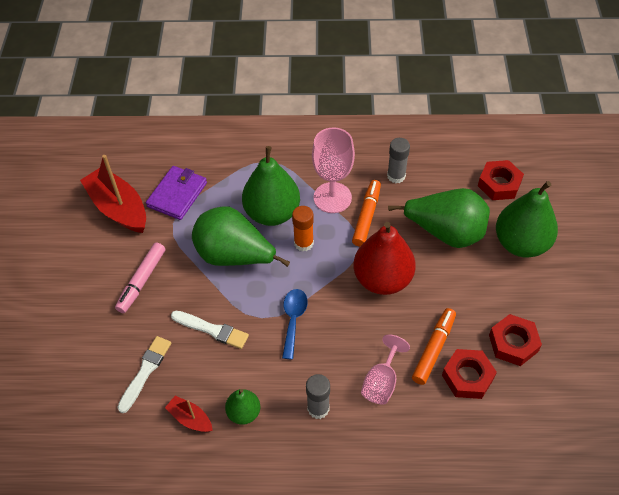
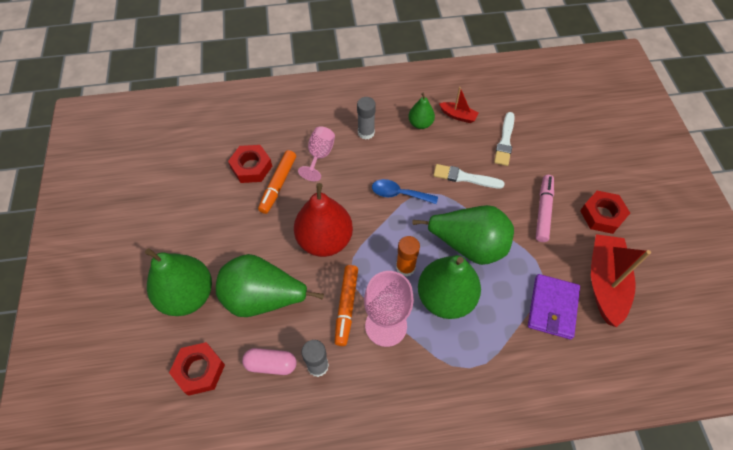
camera: 170 degrees right, 5 degrees up
red boat [80,155,146,233] -> red boat turned 120 degrees counterclockwise [591,234,651,327]
blue spoon [282,289,308,359] -> blue spoon turned 105 degrees clockwise [372,179,438,204]
red nut [489,314,542,366] -> red nut moved to [580,191,630,234]
none -> pink capsule [242,348,297,375]

